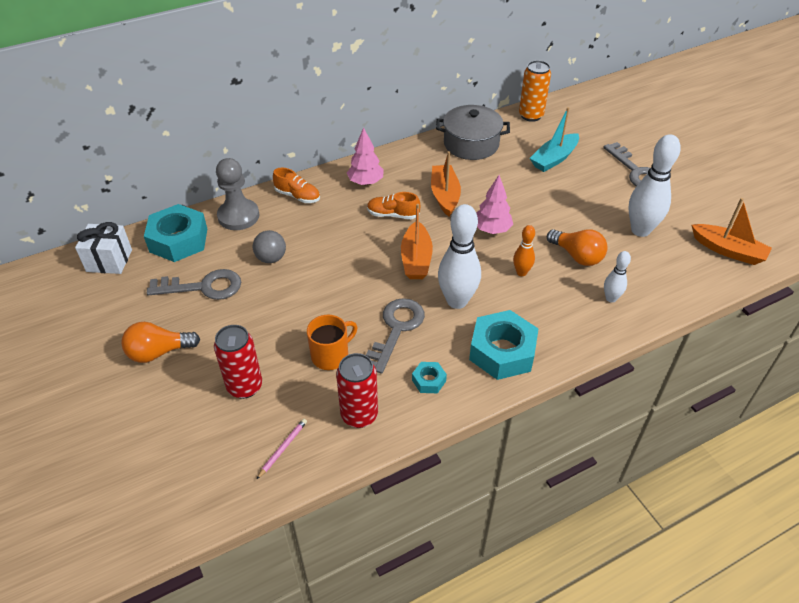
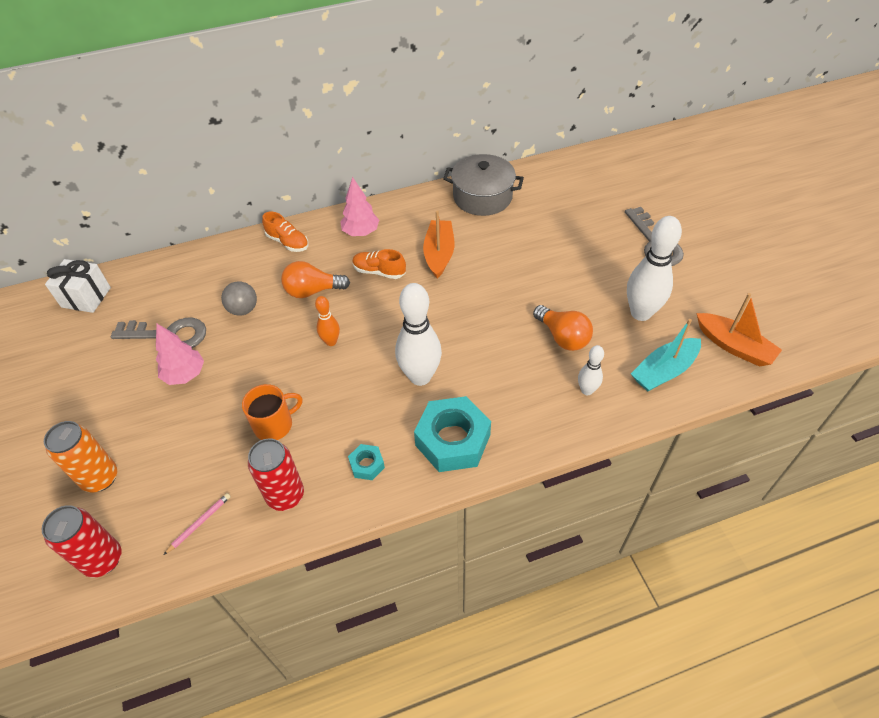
camera: 10 degrees right, 5 degrees up
orange light bulb [121,322,200,363] -> orange light bulb moved to [281,261,350,298]
turquoise nut [144,204,207,262] -> none
red can [214,325,262,399] -> red can moved to [42,505,122,578]
grey pawn [216,158,259,230] -> none
grey key [366,298,425,374] -> none
orange boat [401,204,433,279] -> none
pink tree [476,175,513,234] -> pink tree moved to [156,324,204,385]
orange bowling pin [513,225,535,276] -> orange bowling pin moved to [315,296,340,346]
orange can [519,60,551,122] -> orange can moved to [44,421,117,493]
turquoise boat [530,107,579,172] -> turquoise boat moved to [631,319,701,391]

